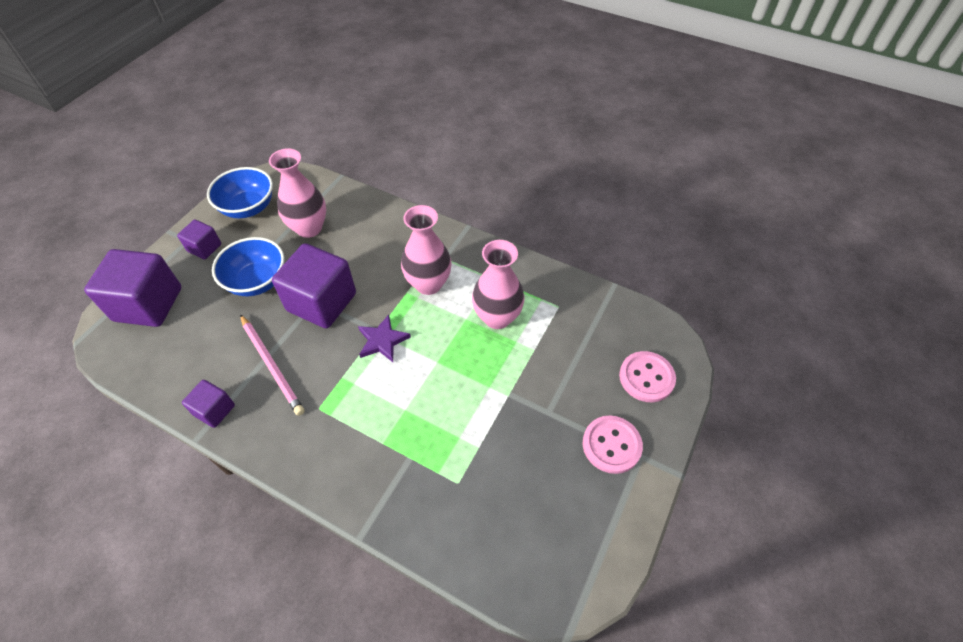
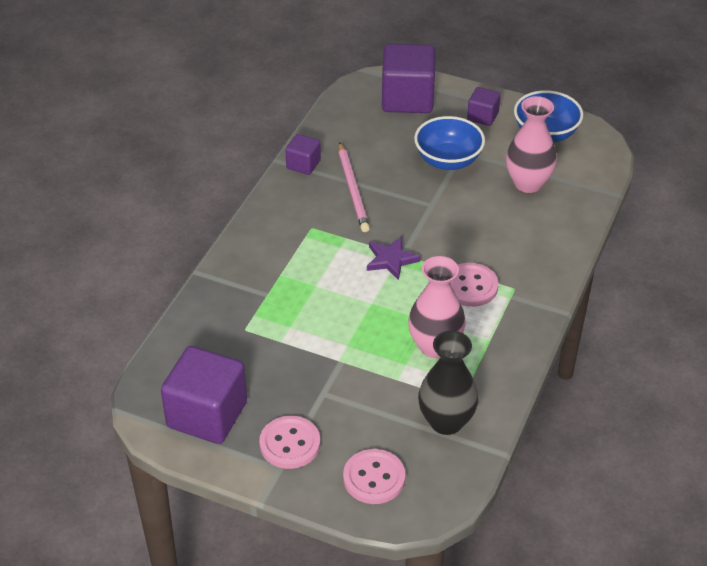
camera: 85 degrees right, 10 degrees down
pink pencil [240,314,305,416] -> pink pencil turned 60 degrees counterclockwise [339,142,370,232]
purple cube [272,243,356,328] -> purple cube moved to [161,346,247,444]
pink vase [401,205,452,295] -> pink button [450,263,498,307]
none -> black vase [418,331,479,435]

